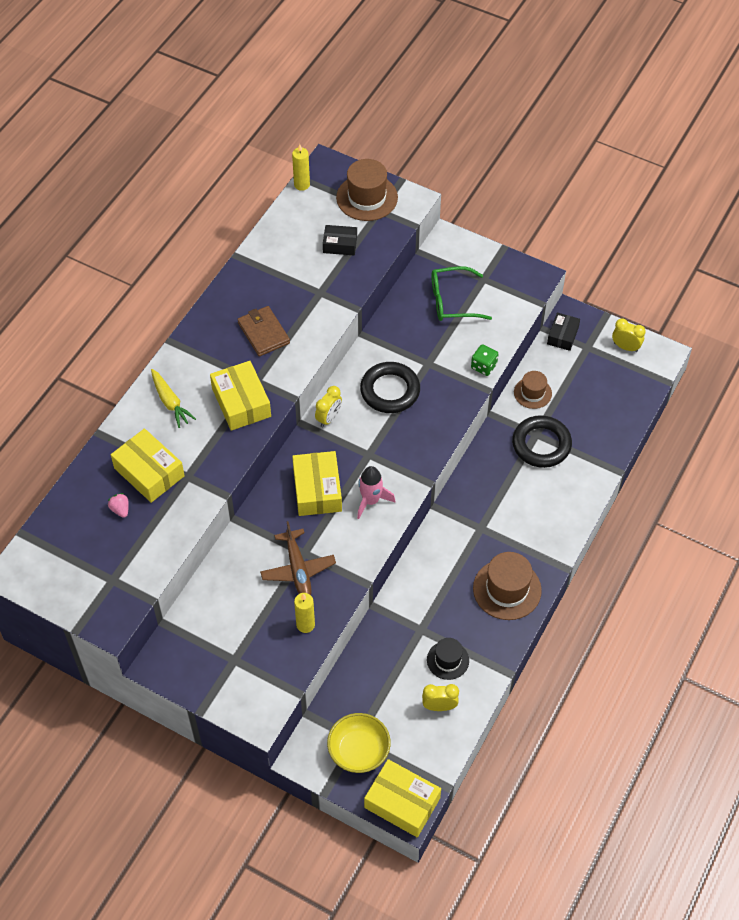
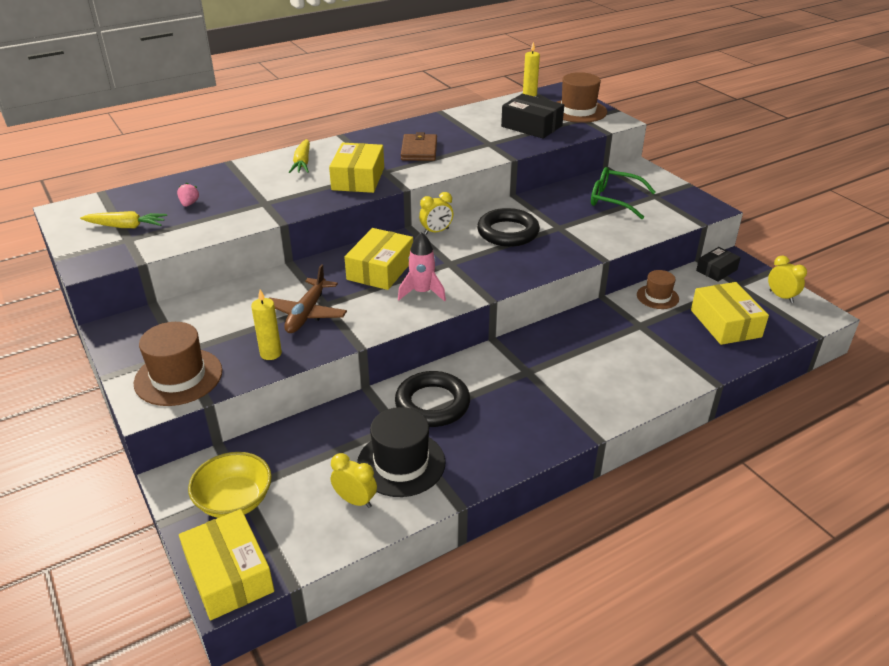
camera: 30 degrees right, 20 degrees down
yellow box [111,428,185,503] -> yellow box moved to [691,282,769,345]
black box [323,225,357,255] -> black box [501,94,564,139], size x1.63
black hat [427,638,469,680] -> black hat [357,407,446,497], size x1.66
green dice [471,344,498,376] -> none
brown hat [473,552,542,620] -> brown hat moved to [134,322,223,406]
black ring [512,415,572,468] -> black ring moved to [395,371,470,427]
none -> yellow carrot [80,211,167,228]

